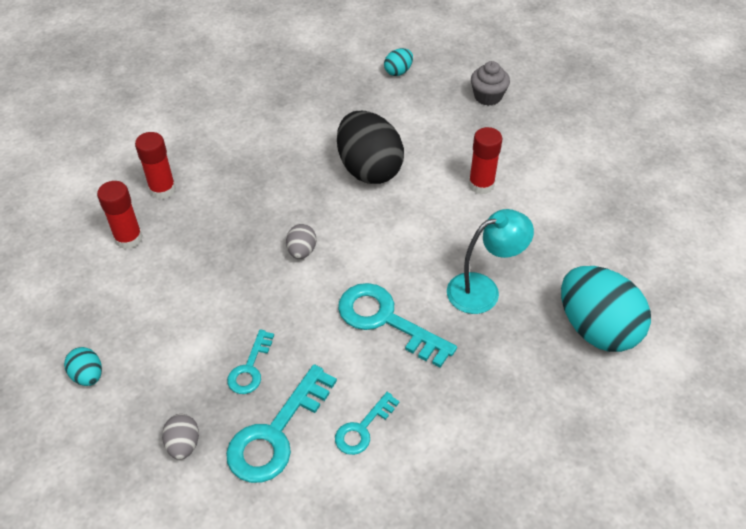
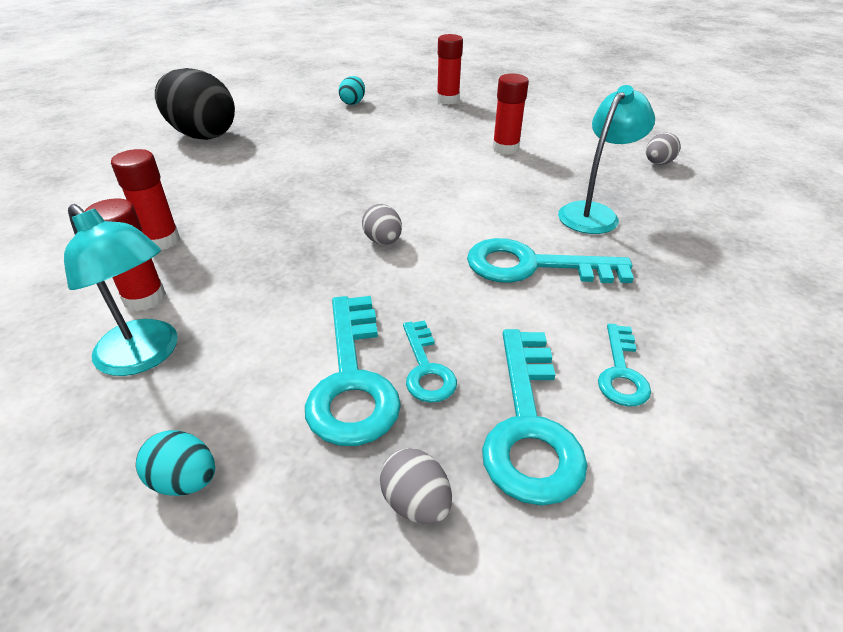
camera: 30 degrees left, 10 degrees down
black egg [337,111,404,184] -> black egg moved to [155,68,235,140]
grey cupcake [471,61,510,106] -> red glue stick [437,34,463,104]
turquoise egg [561,266,651,352] -> none
none -> turquoise lamp [64,204,178,376]
none -> turquoise key [305,296,401,446]
none -> grey egg [646,133,681,165]

